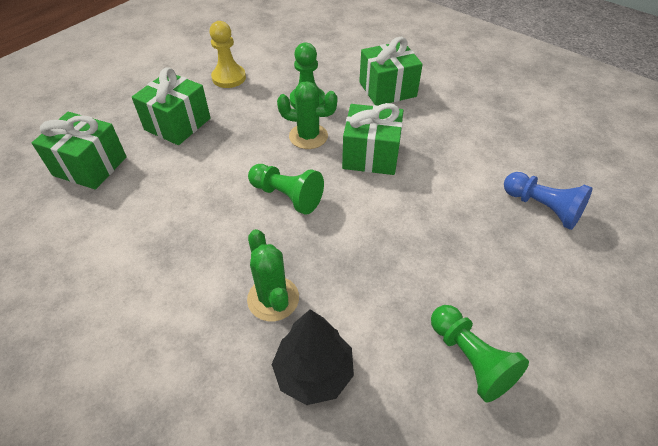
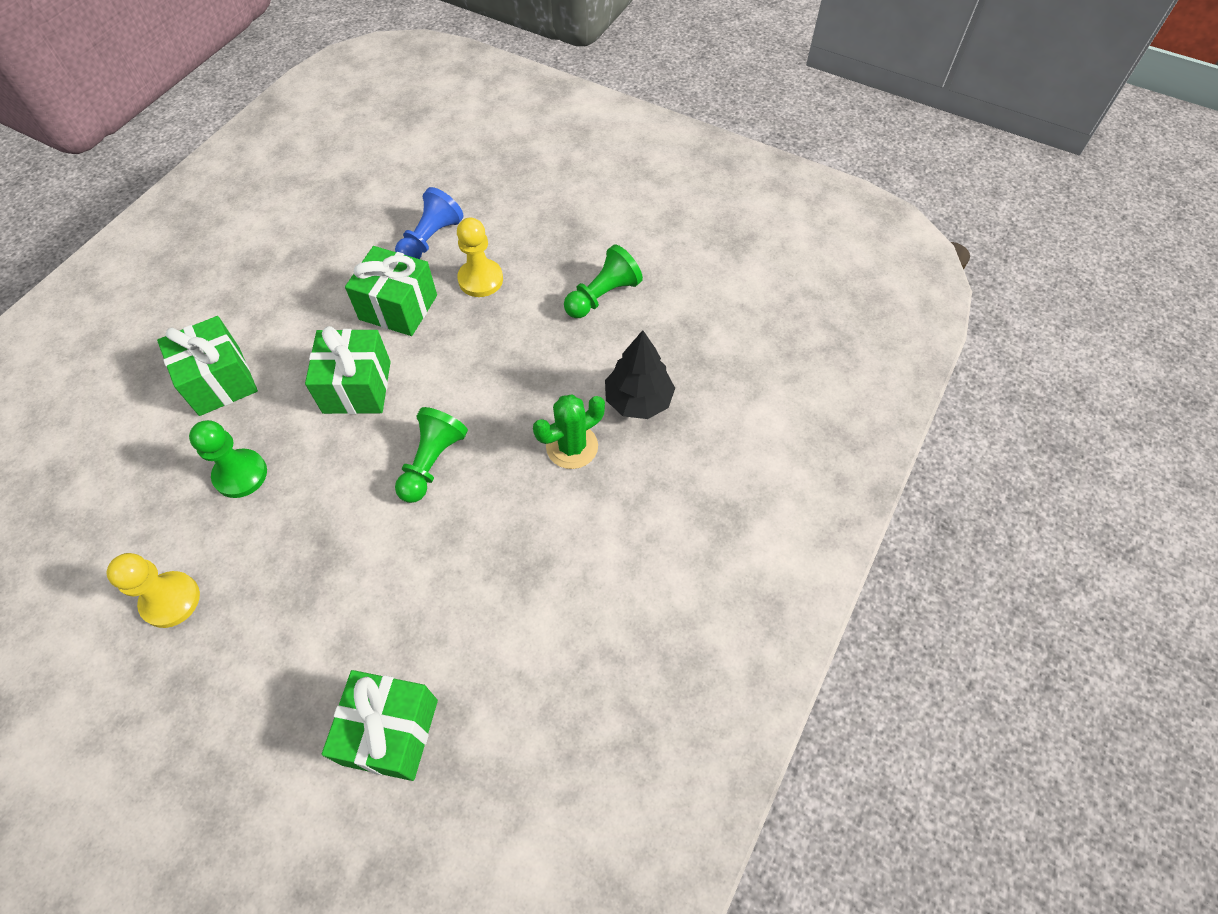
camera: 100 degrees left, 10 degrees up
green gift [132,67,211,145] -> green gift moved to [345,246,437,336]
green cactus [277,81,337,149] -> none
none -> yellow pawn [457,218,503,297]

